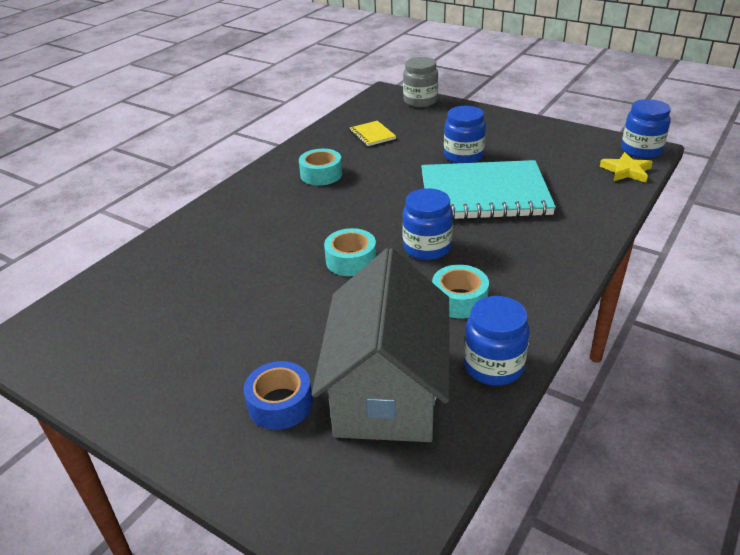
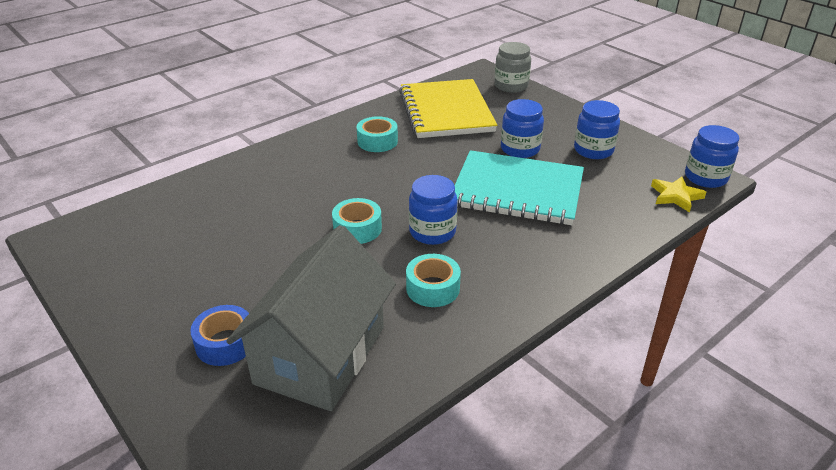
camera: 15 degrees right, 0 degrees up
yellow notebook [350,121,396,146] -> yellow notebook [399,79,497,138], size x2.47
blue jar [464,296,530,386] -> blue jar moved to [574,100,620,159]

